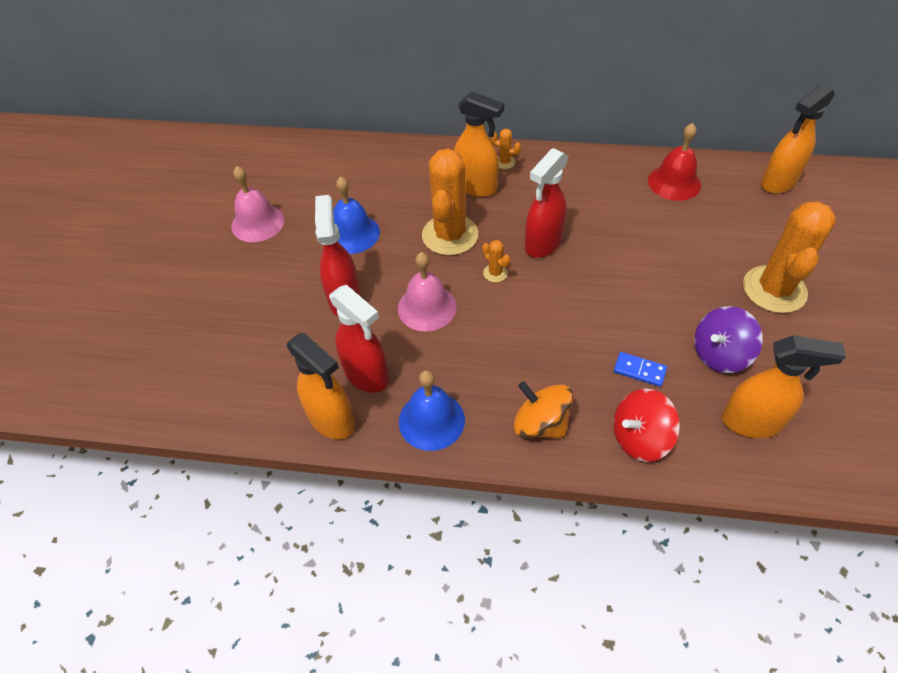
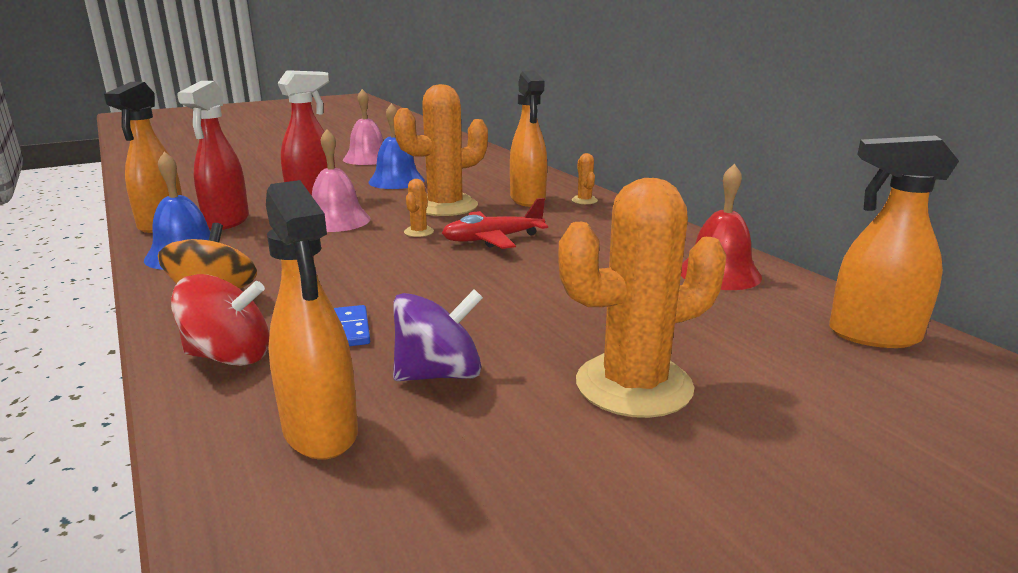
camera: 50 degrees right, 30 degrees down
red spray bottle [525,148,569,258] -> red plane [442,198,548,249]
red spinning top [613,388,680,462] -> red spinning top turned 150 degrees clockwise [171,274,269,366]
purple spinning top [694,306,763,373] -> purple spinning top turned 135 degrees clockwise [393,289,483,381]

